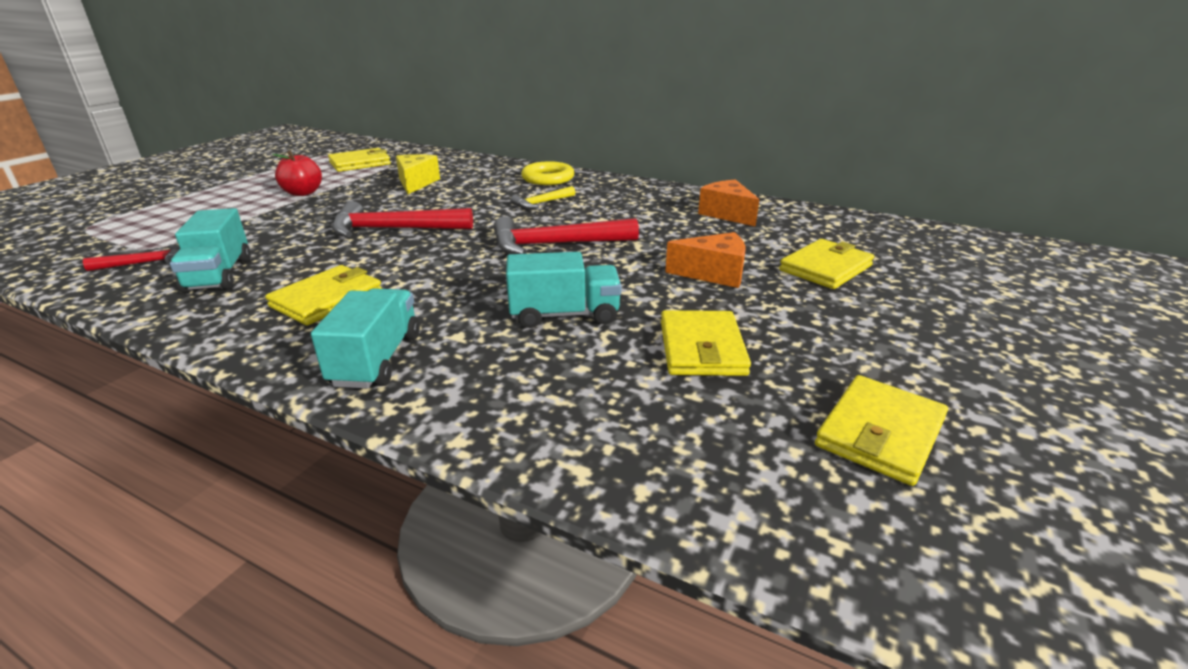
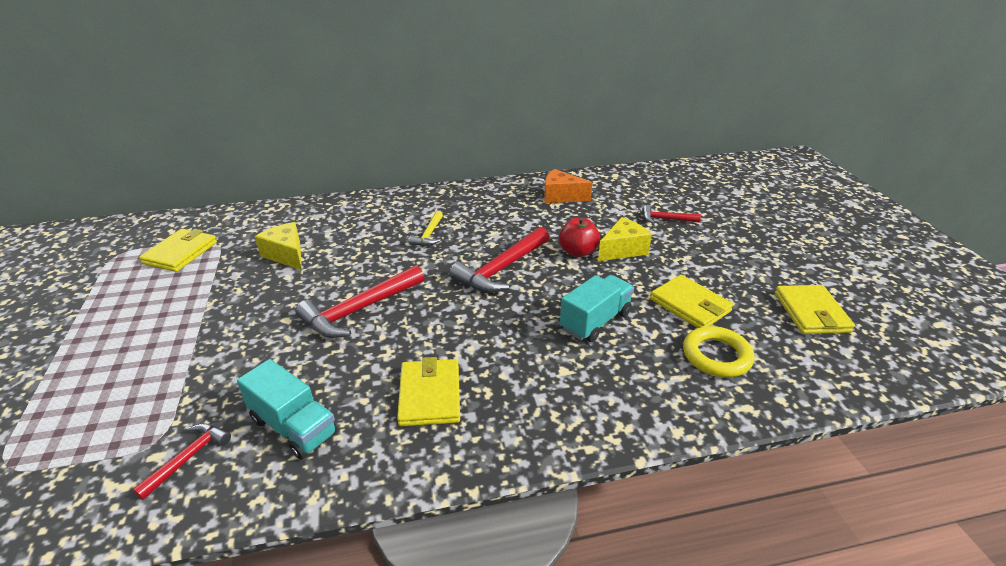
camera: 40 degrees left, 5 degrees up
red apple [272,151,322,196] -> red apple moved to [559,218,600,257]
turquoise truck [311,288,420,388] -> none
yellow ring [521,161,574,185] -> yellow ring moved to [683,326,755,377]
orange cheese [665,232,746,288] -> yellow cheese [598,217,652,261]
yellow wallet [779,239,874,289] -> red hammer [643,205,701,224]

